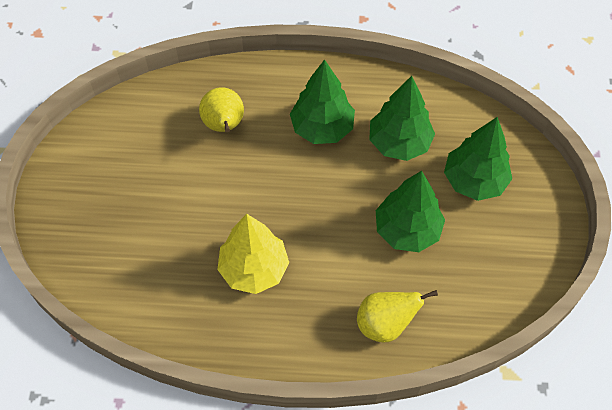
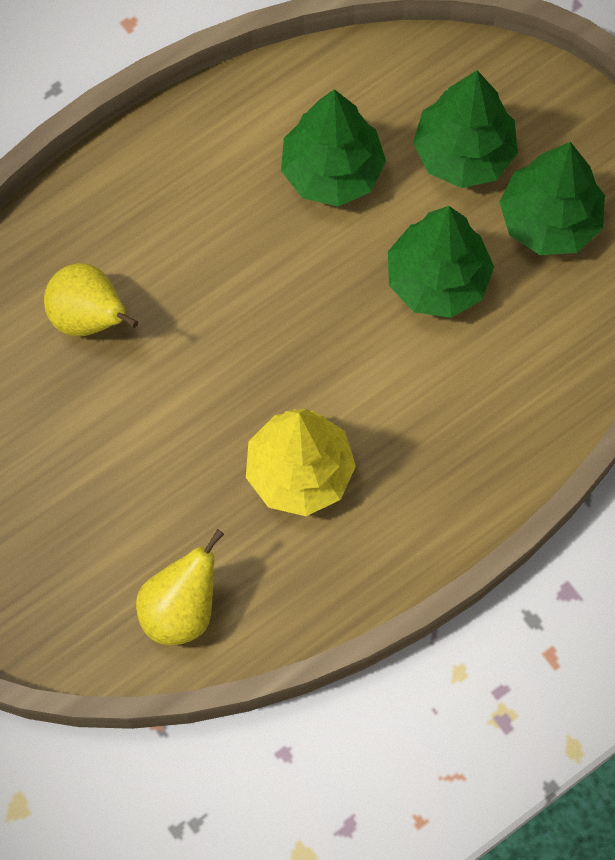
camera: 40 degrees left, 10 degrees up
green tree [290,59,355,144] -> green tree moved to [499,142,605,255]
yellow pear [357,290,438,342] -> yellow pear moved to [136,529,224,646]

